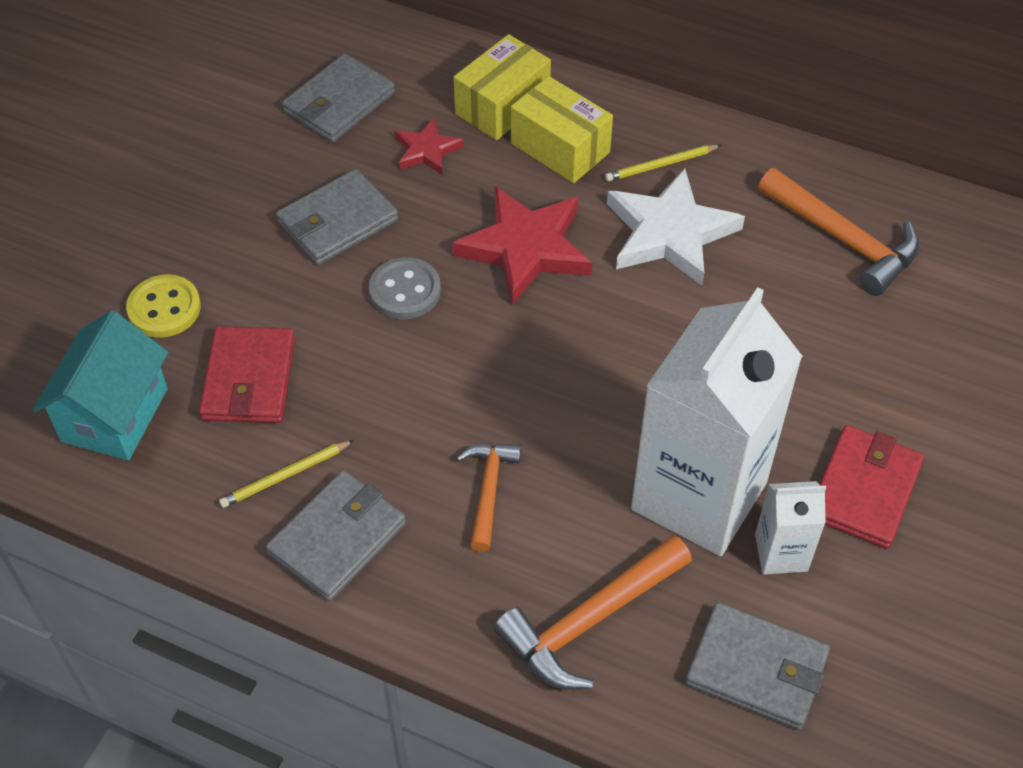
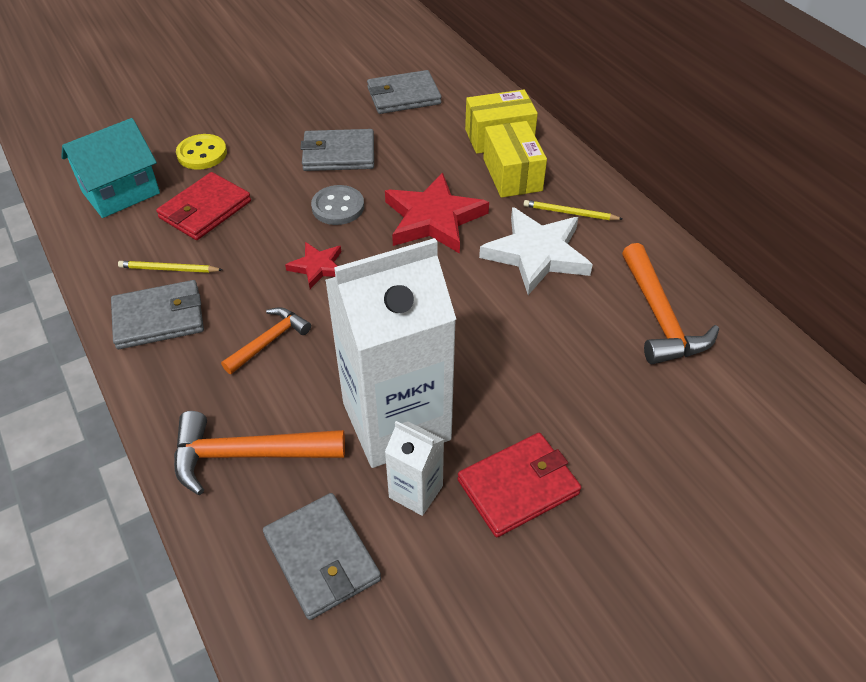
camera: 35 degrees right, 5 degrees down
red star [395,118,464,175] -> red star moved to [285,242,341,289]

